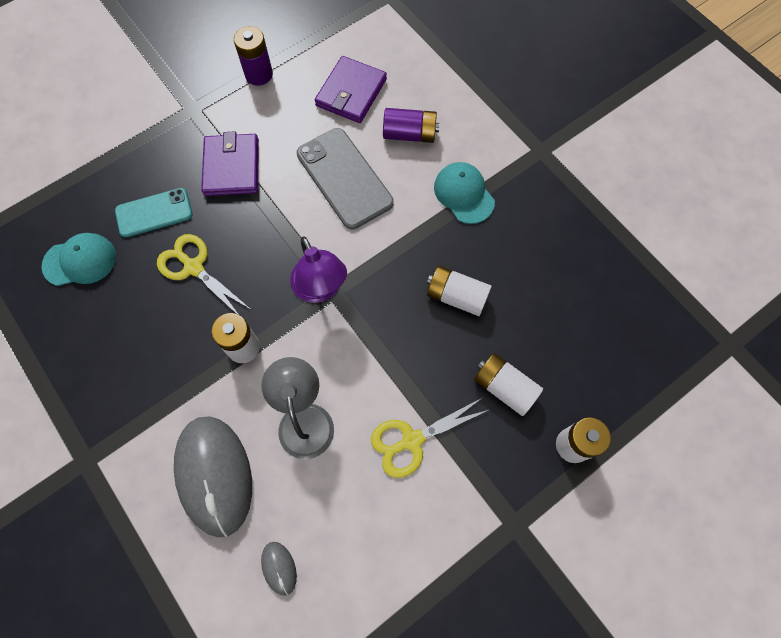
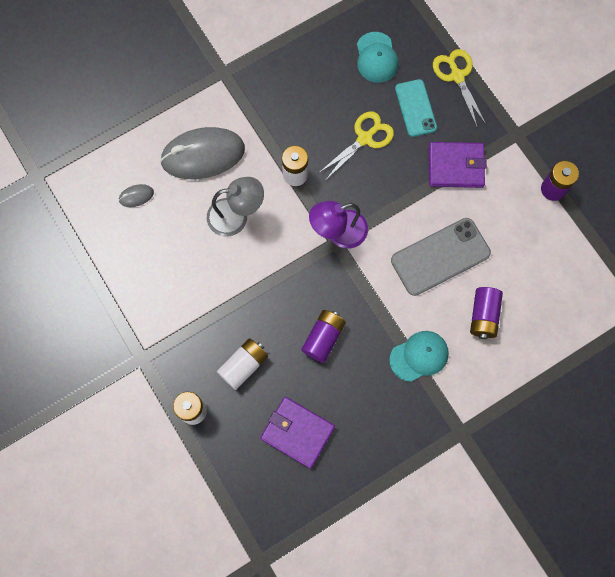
camera: 95 degrees right, 5 degrees up
purple wallet [315,56,387,123] -> purple wallet moved to [261,397,335,469]
yellow scissors [371,398,488,478] -> yellow scissors moved to [433,49,486,127]
white battery [427,266,492,316] -> purple battery [301,310,346,363]

